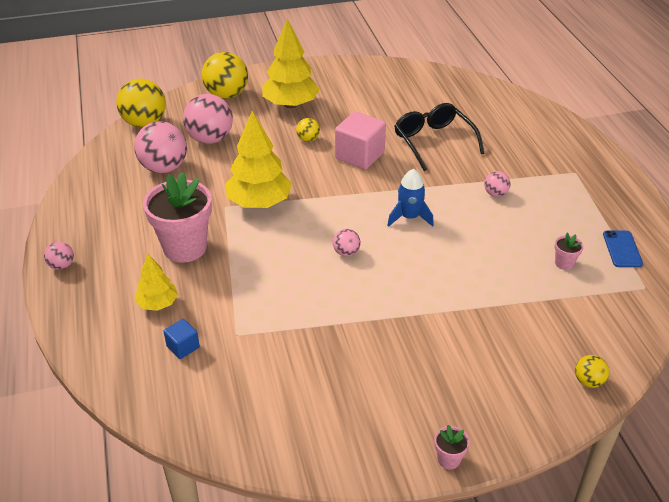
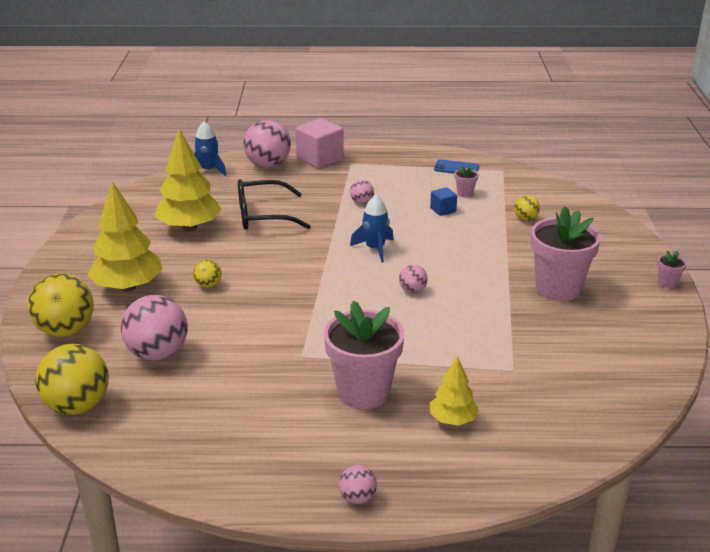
camera: 75 degrees left, 10 degrees down
pink ball [134,121,187,173] -> pink ball moved to [243,120,291,168]
blue cube [163,319,200,359] -> blue cube moved to [430,187,457,216]
yellow tree [225,111,292,208] -> yellow tree moved to [155,129,222,231]
pink cube [335,111,386,170] -> pink cube moved to [296,118,344,169]
yellow ball [575,355,609,388] -> yellow ball moved to [514,195,540,221]
none -> blue rocket [194,122,227,176]
none -> pink flower pot [531,206,601,301]

